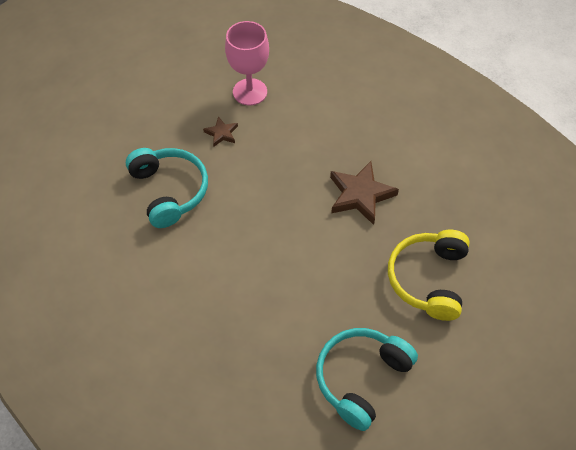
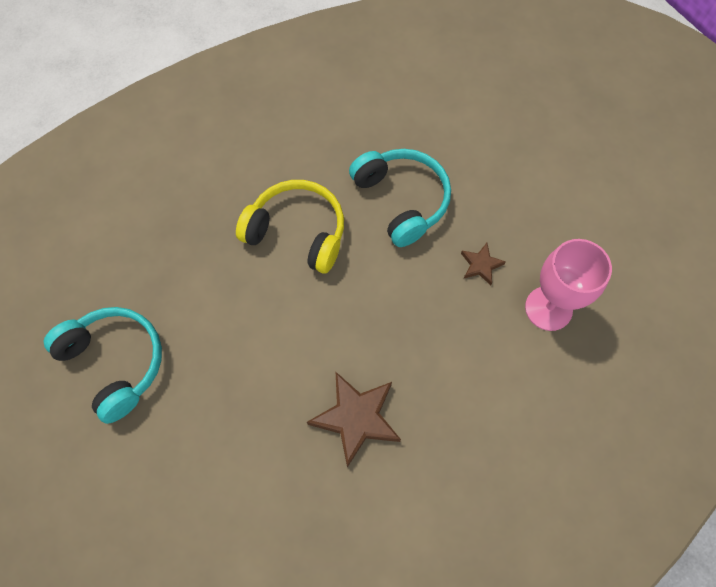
camera: 100 degrees right, 10 degrees up
turquoise headphones [126,148,208,228] -> turquoise headphones turned 105 degrees counterclockwise [349,149,451,247]
yellow headphones [388,230,470,321] -> yellow headphones moved to [236,180,344,273]

